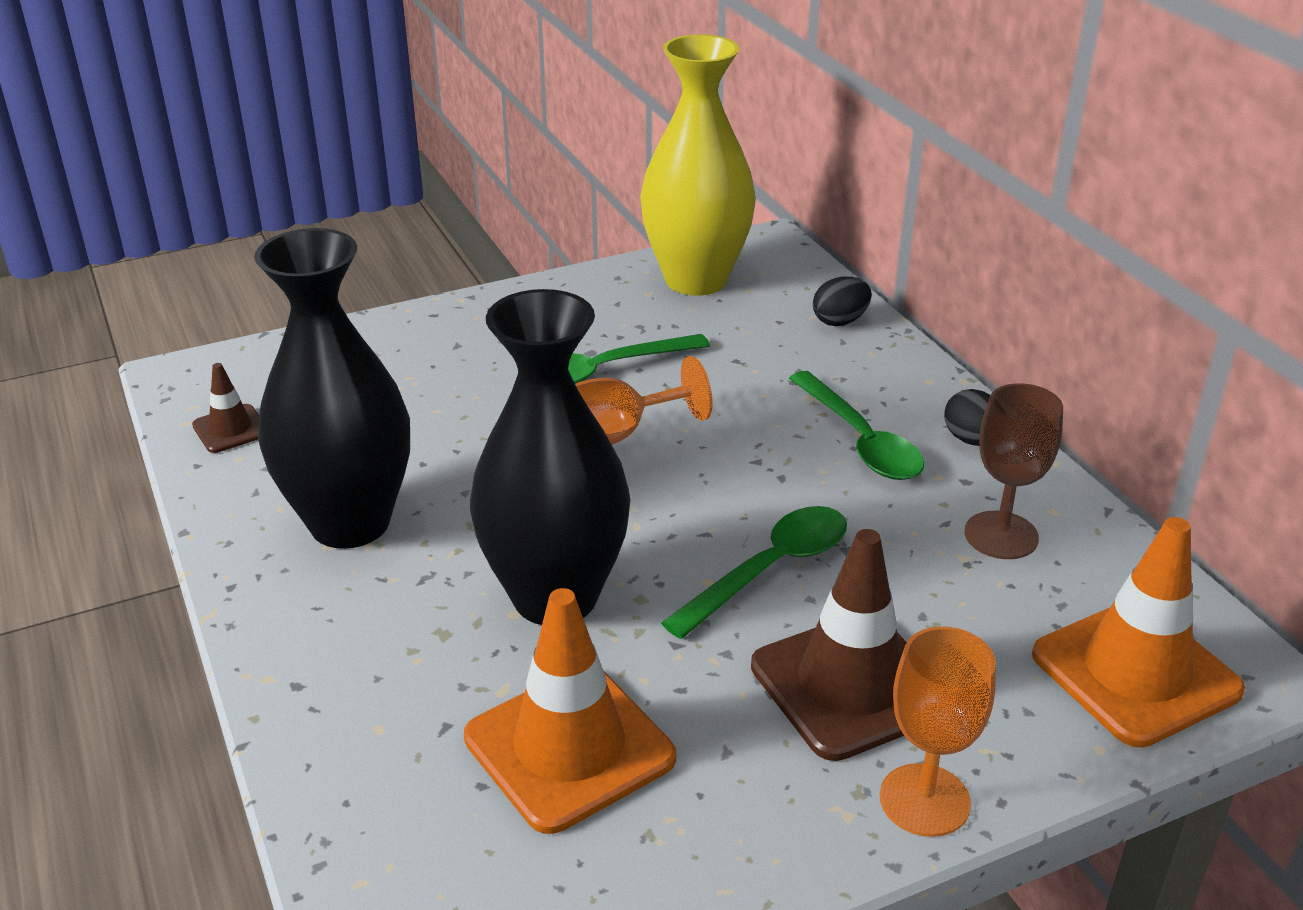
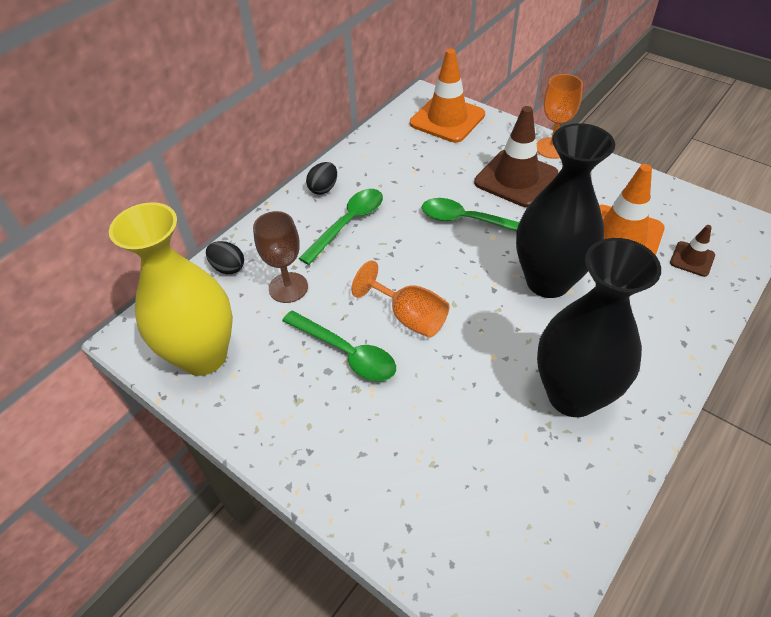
camera: 115 degrees left, 15 degrees up
brown traffic cone [192,363,259,453] -> brown traffic cone moved to [670,225,715,277]
brown goblet [964,383,1063,559] -> brown goblet moved to [253,211,308,303]

